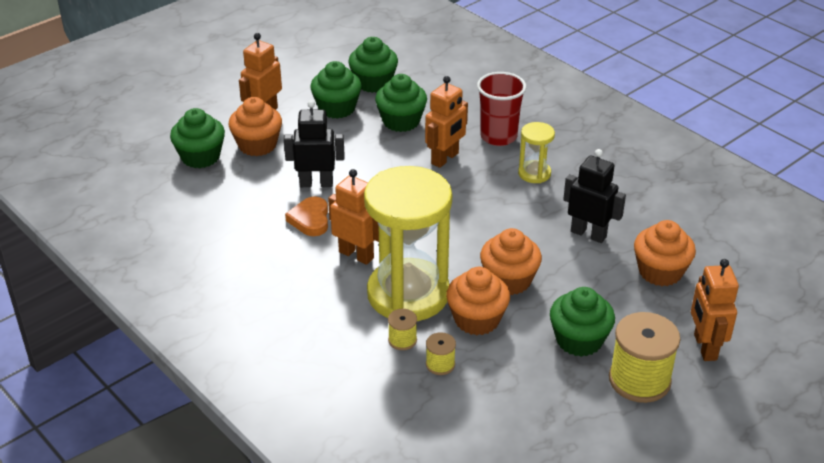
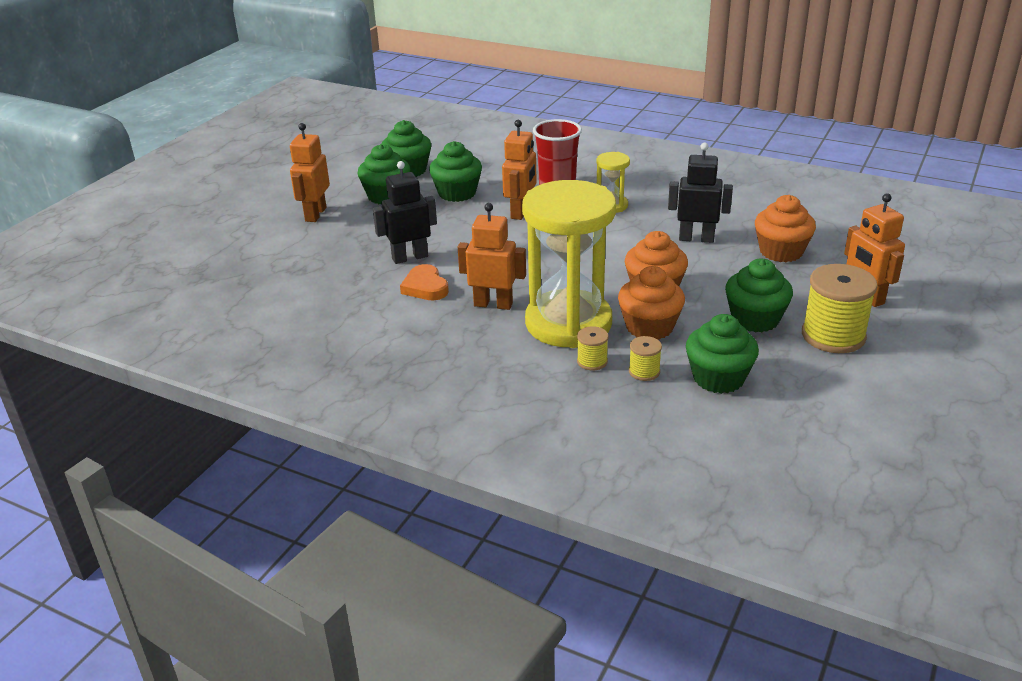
camera: 20 degrees left, 5 degrees down
green cupcake [170,108,225,168] -> green cupcake moved to [686,314,759,394]
orange cupcake [229,97,282,156] -> none

